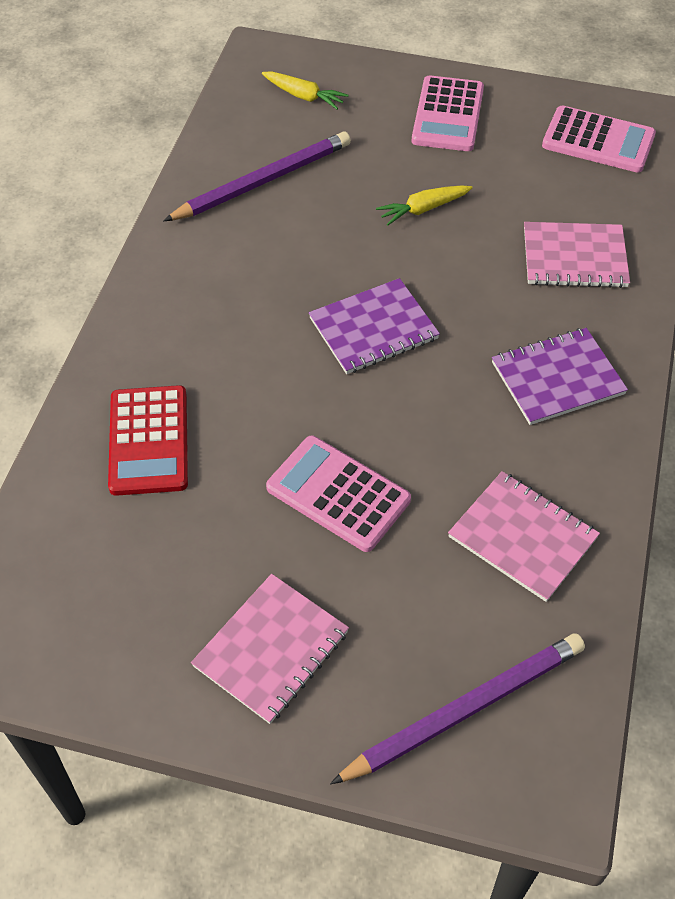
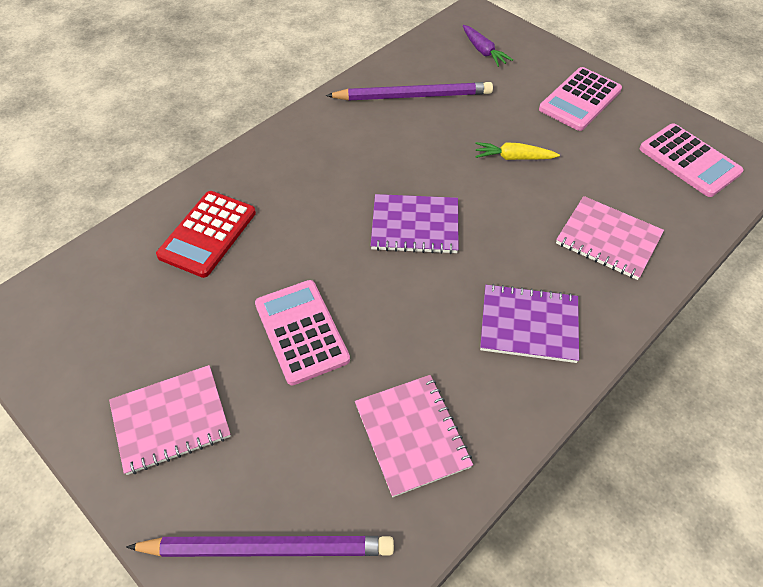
camera: 30 degrees right, 0 degrees up
yellow carrot [262,71,348,109] -> purple carrot [463,25,513,67]

